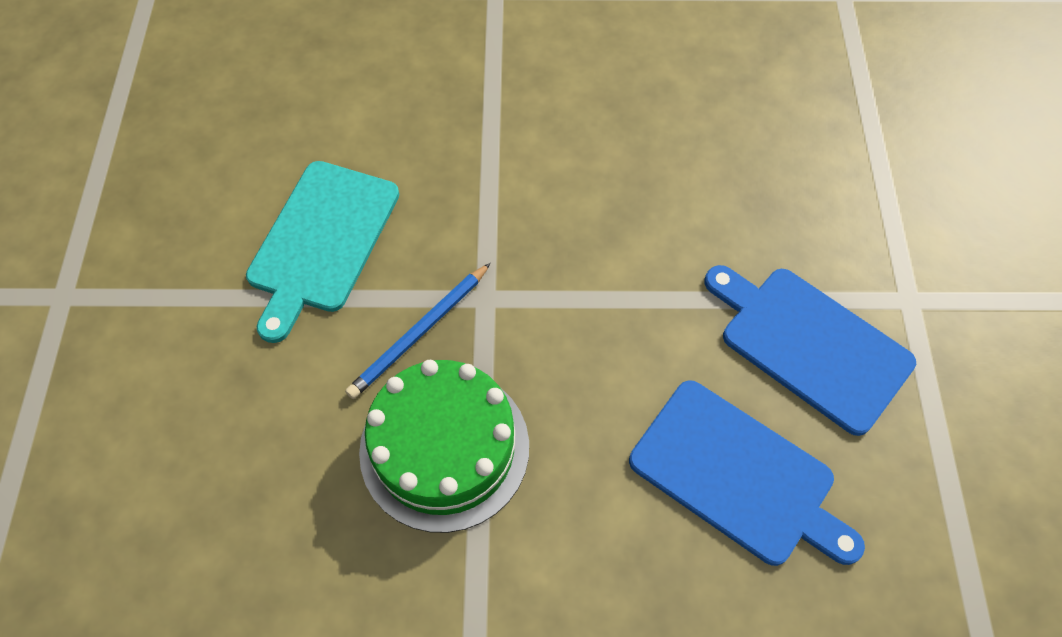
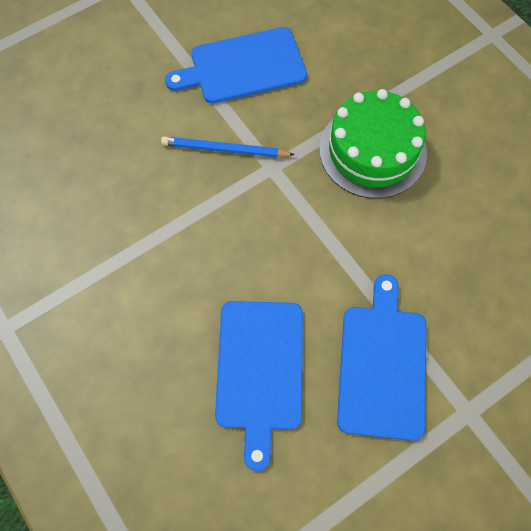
camera: 55 degrees right, 5 degrees up
turquoise cutting board [246,161,400,343] -> blue cutting board [165,27,307,104]
green cake [359,360,529,533] -> green cake moved to [319,89,427,199]

